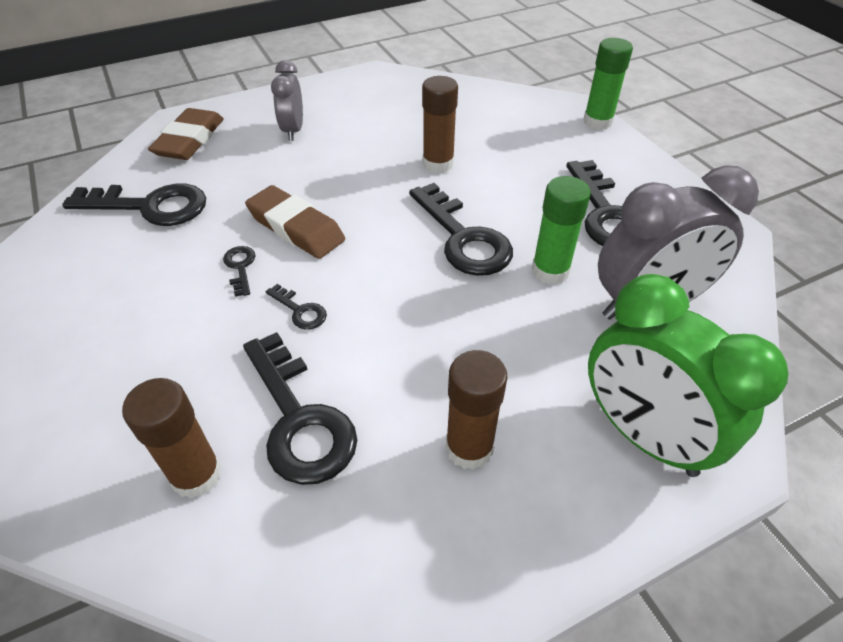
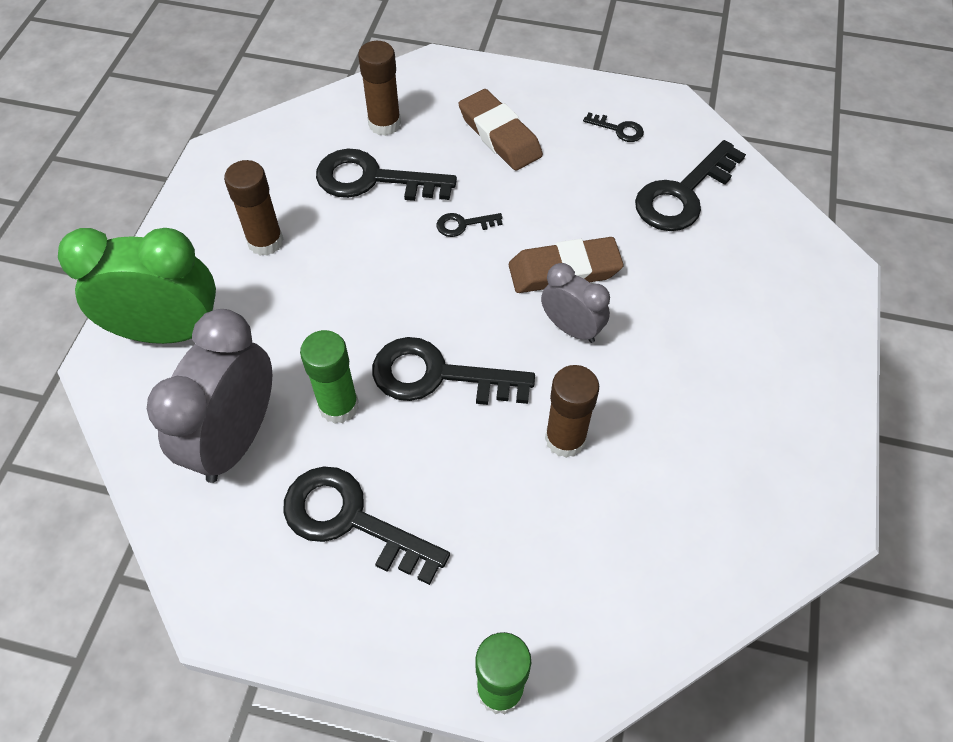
camera: 130 degrees right, 10 degrees up
brown eraser [148,108,224,160] -> brown eraser moved to [459,89,543,171]
black key [223,246,256,297] -> black key moved to [583,112,644,142]
grey clock [271,60,303,141] -> grey clock moved to [541,263,610,343]

